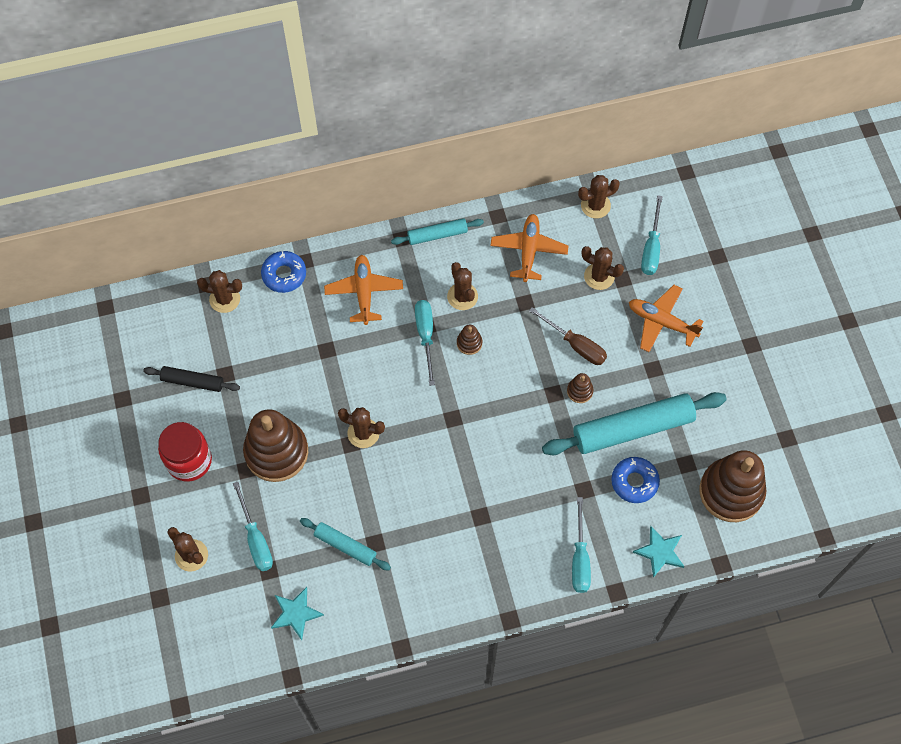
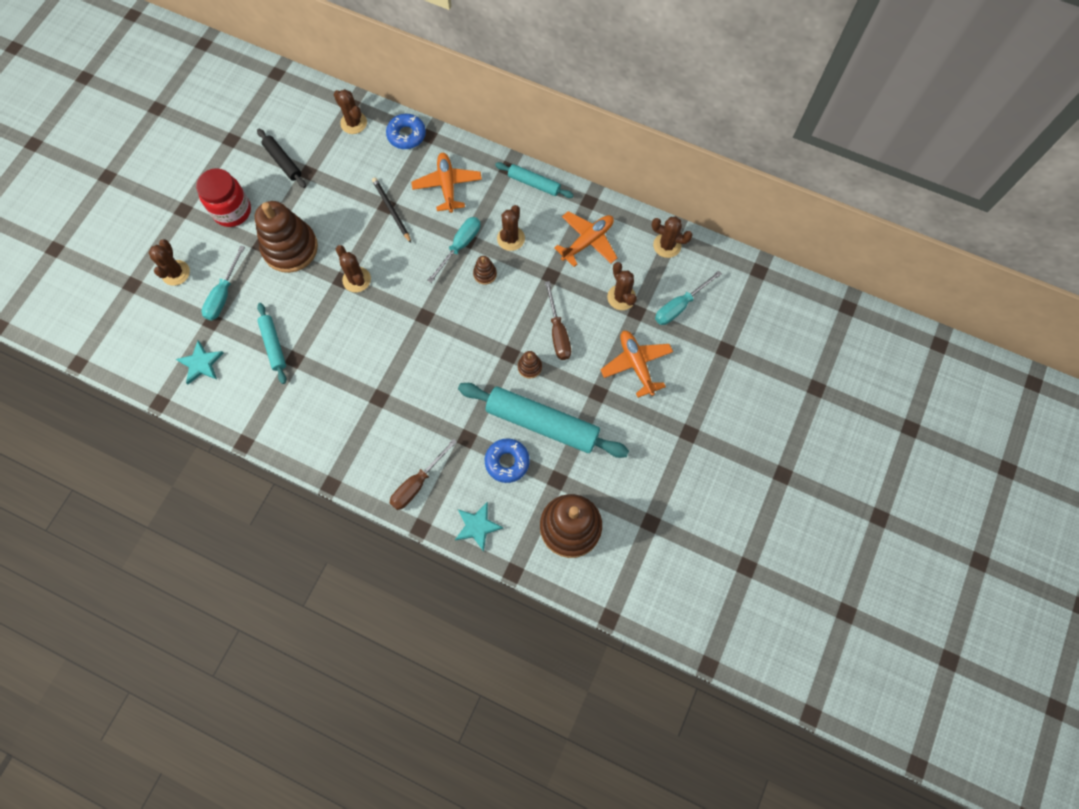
camera: 40 degrees right, 5 degrees up
orange plane [324,255,403,325] -> orange plane turned 45 degrees counterclockwise [411,153,482,213]
turquoise screwdriver [572,497,591,593] -> brown screwdriver [390,439,457,510]
none -> black pencil [372,178,411,243]

